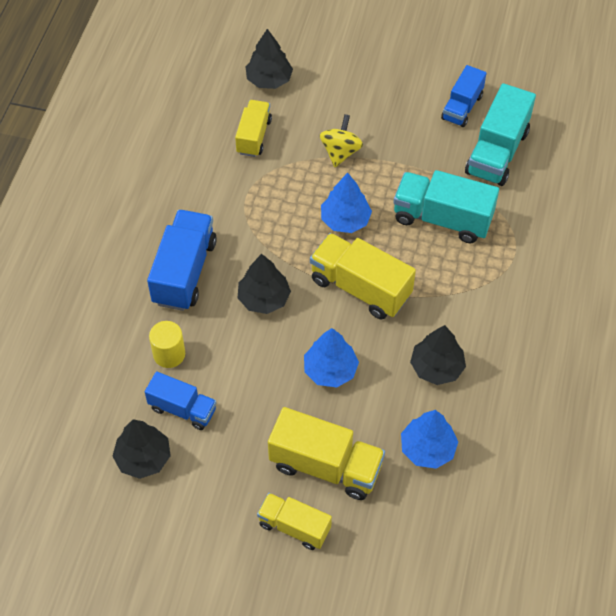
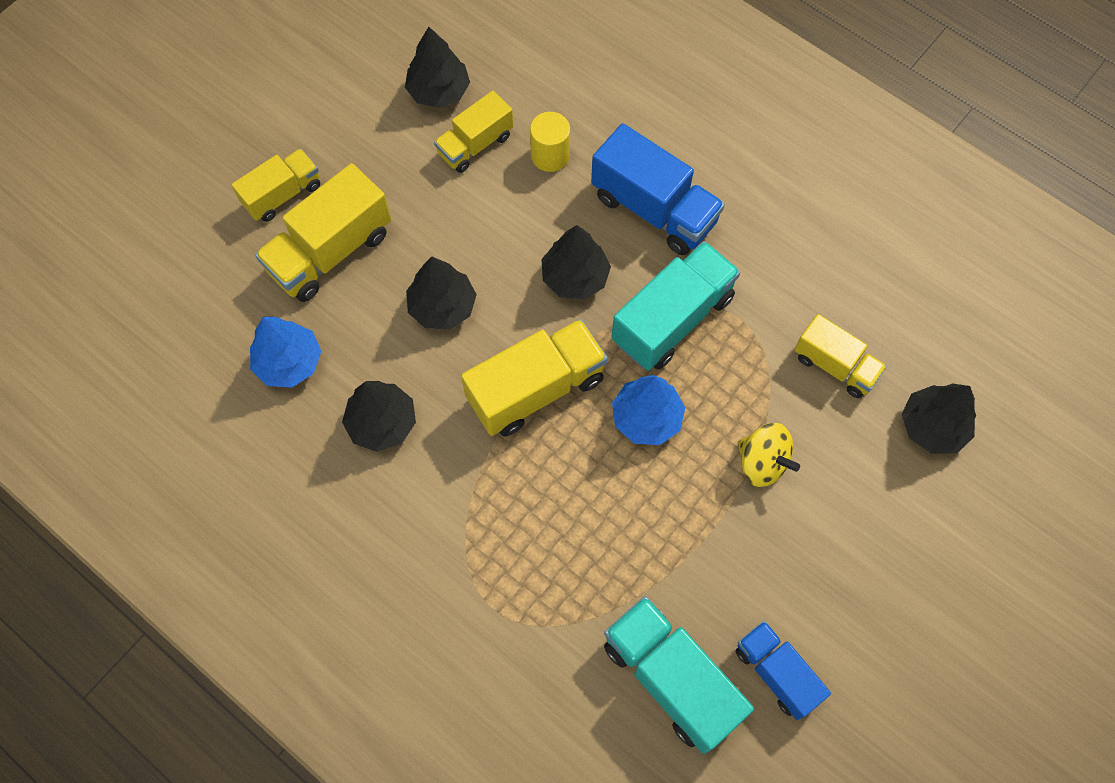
camera: 115 degrees right, 10 degrees up
blue truck [145,371,216,430] -> yellow truck [434,91,513,173]
blue tree [304,328,359,388] -> black tree [406,257,477,330]
turquoise truck [393,170,499,243] -> turquoise truck moved to [611,241,740,371]

